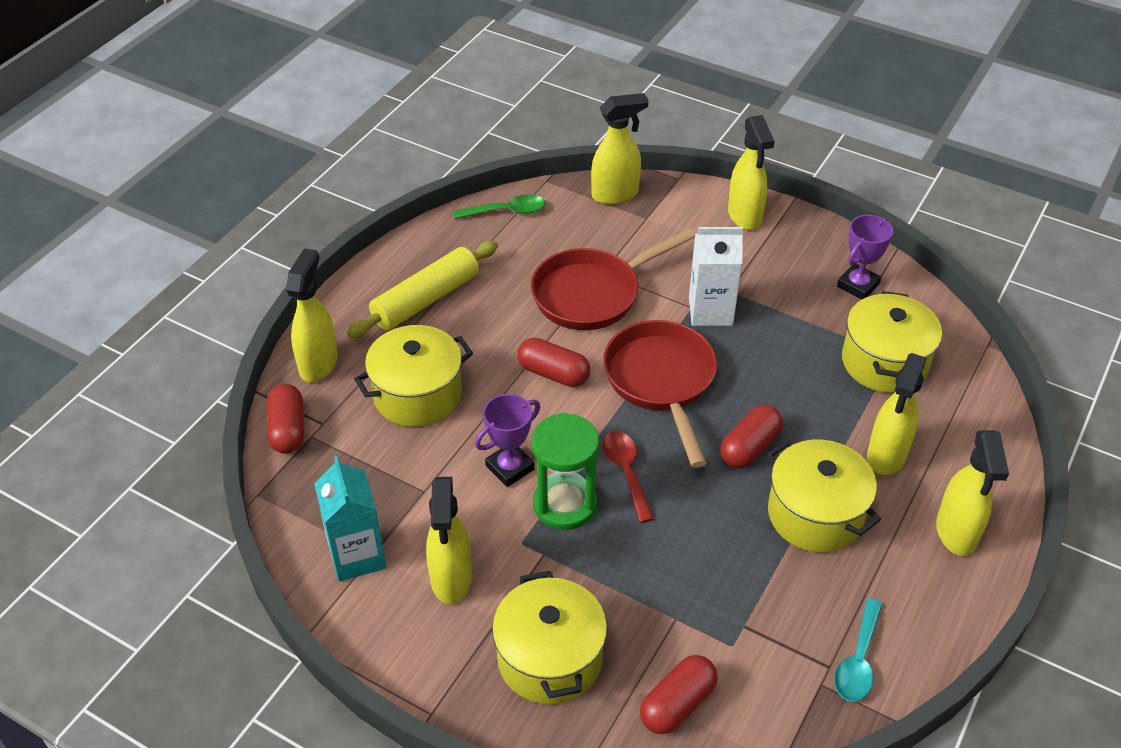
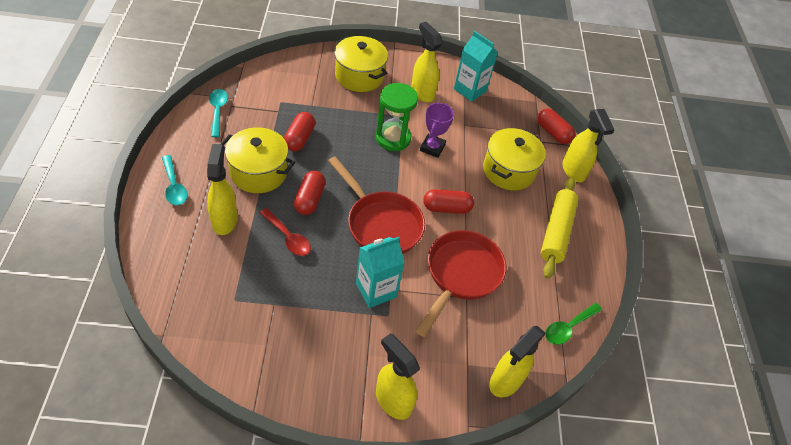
camera: 145 degrees right, 5 degrees up
red spoon [603,431,654,523] -> red spoon moved to [260,208,311,256]
red capsule [640,655,718,734] -> red capsule moved to [284,112,315,151]
white carton [689,227,743,326] -> turquoise carton [356,237,405,308]
purple trophy [837,215,893,299] -> none
yellow pot [842,291,942,393] -> none
yellow spray bottle [936,430,1009,556] -> turquoise spoon [162,155,188,205]

